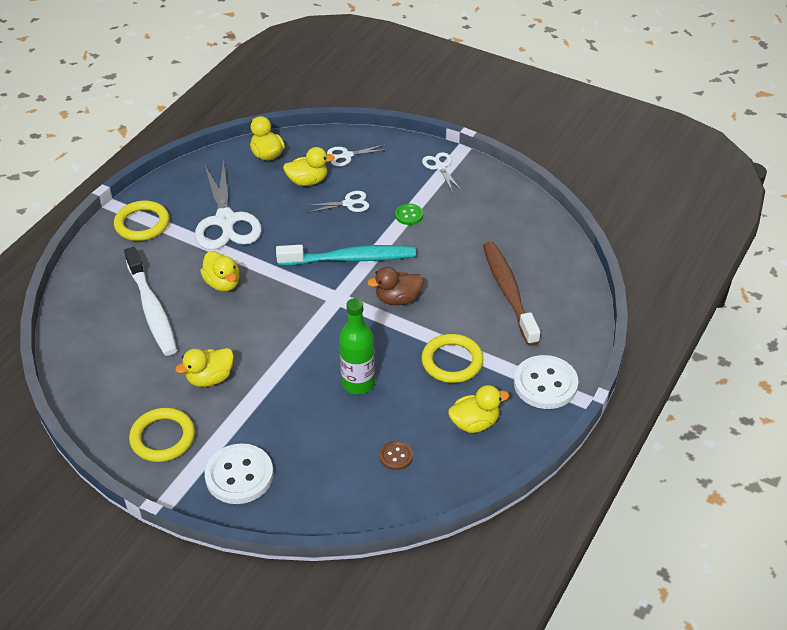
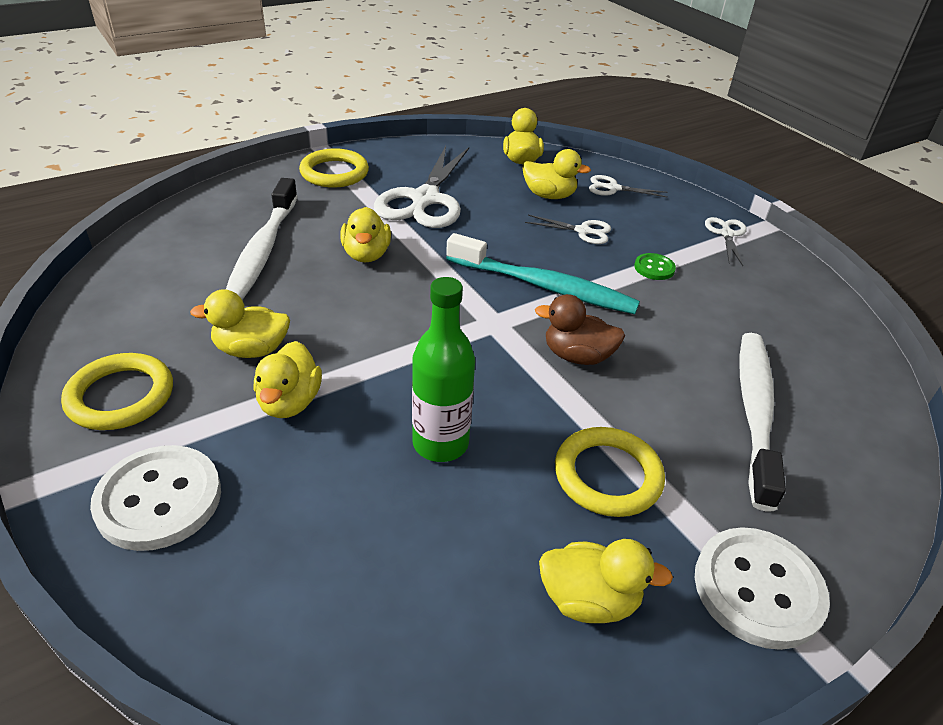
camera: 25 degrees right, 5 degrees down
brown button [379,441,413,470] -> none
brown toothbrush [483,241,540,346] -> white toothbrush [740,333,786,512]
none -> yellow duck [253,341,322,418]

